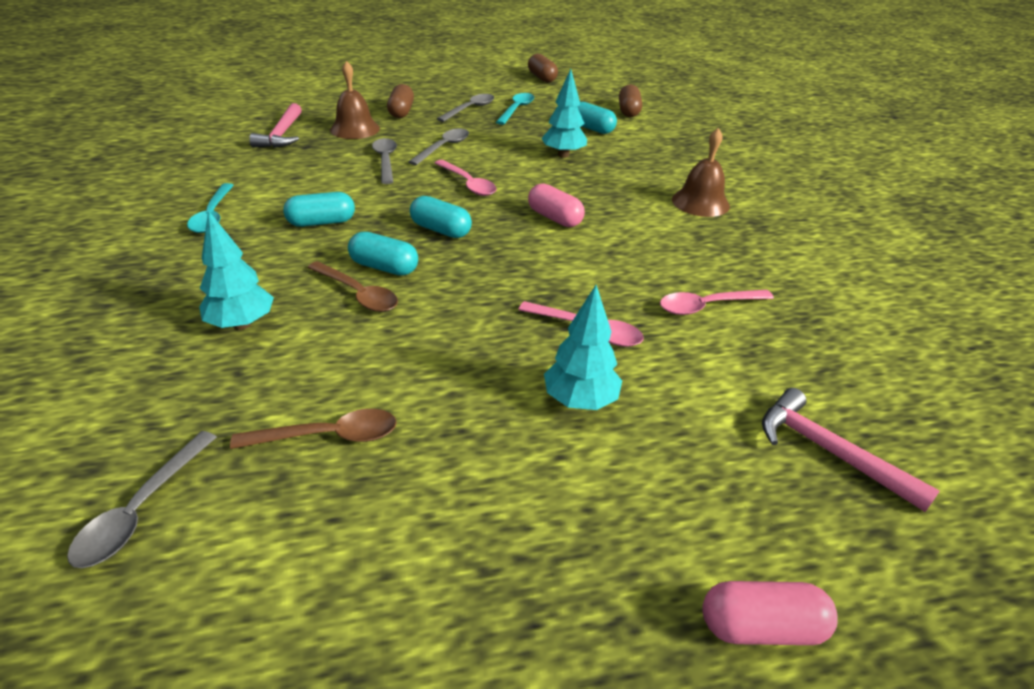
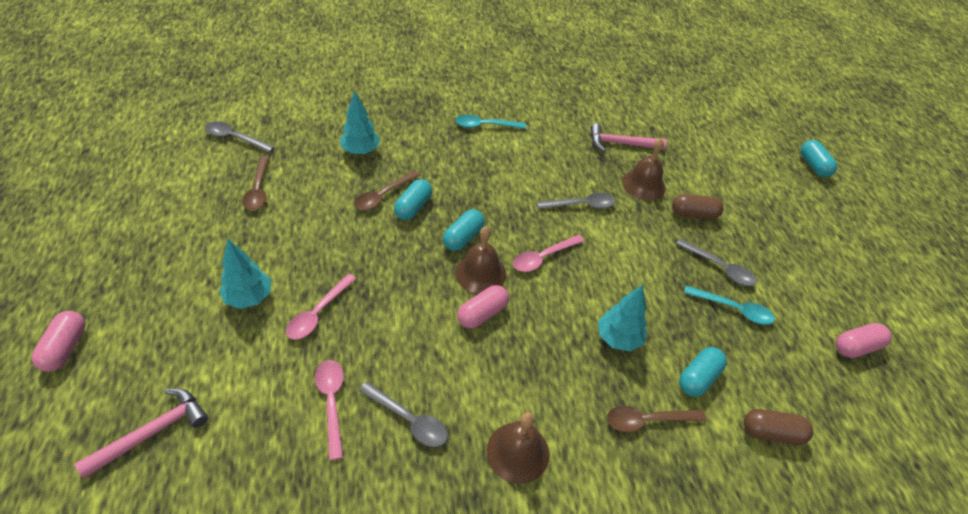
camera: 90 degrees right, 10 degrees up
turquoise capsule [283,192,355,227] -> turquoise capsule moved to [801,140,837,177]
grey spoon [408,129,469,165] -> grey spoon moved to [359,382,448,447]
brown capsule [528,54,558,83] -> pink capsule [836,323,892,358]
none -> brown bell [455,227,506,293]
none -> brown spoon [607,406,707,432]

